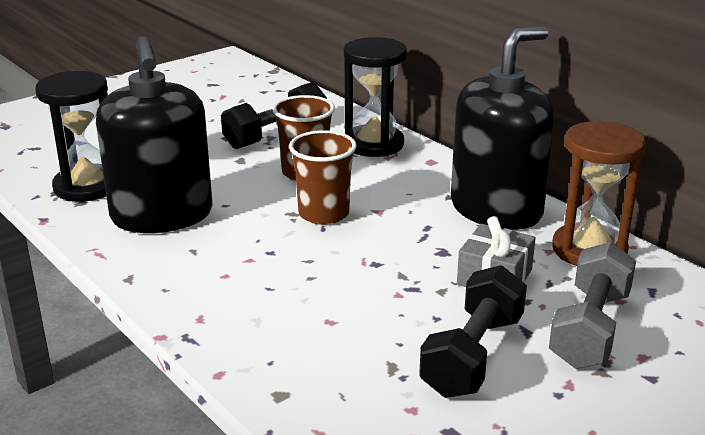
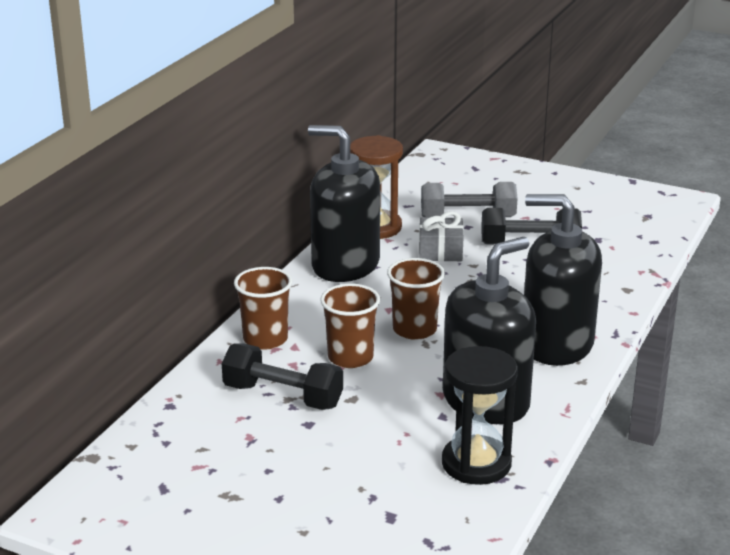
camera: 115 degrees left, 0 degrees up
black hourglass [344,37,407,157] -> brown cup [234,267,292,349]
none -> black soap dispenser [524,194,602,366]

